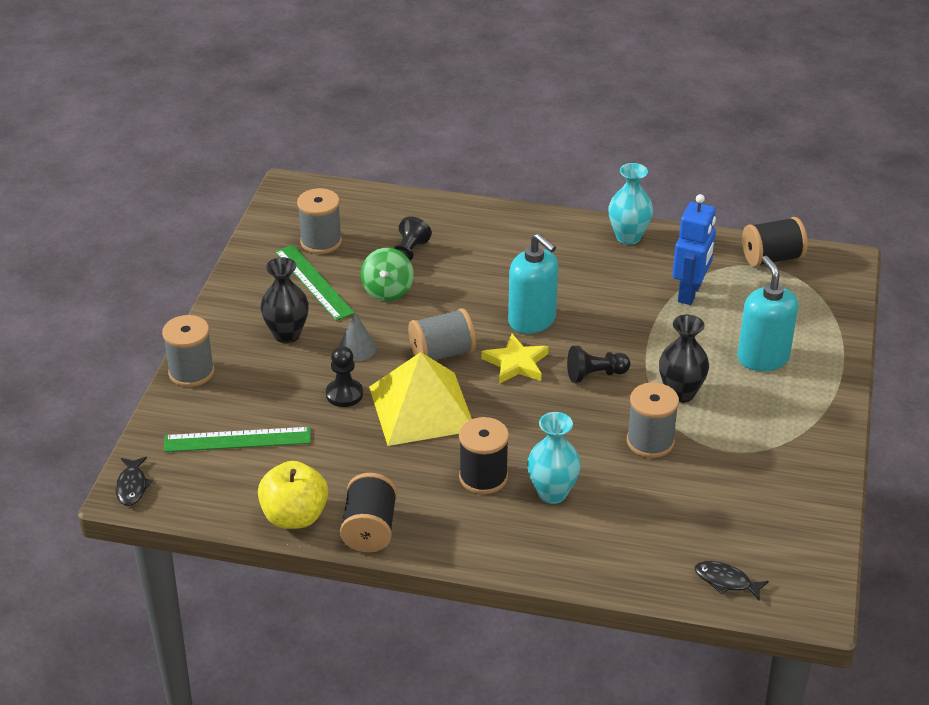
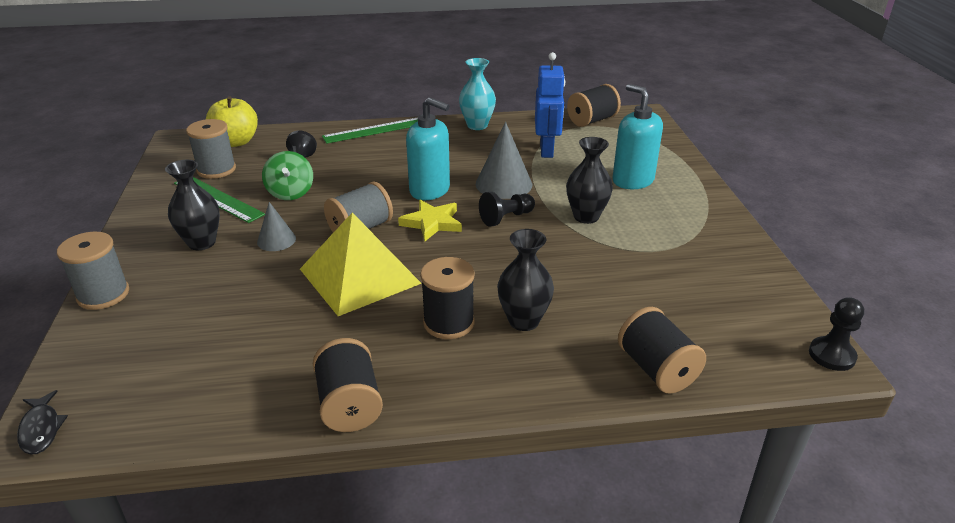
camera: 20 degrees left, 5 degrees down
green ruler [164,427,311,452] -> green ruler moved to [322,117,418,144]
yellow apple [258,461,328,529] -> yellow apple moved to [206,96,258,147]
black pawn [326,346,363,407] -> black pawn moved to [809,297,864,371]
turquoise vase [527,412,581,504] -> black vase [497,229,554,331]
grey spool [627,382,679,458] -> none
black fish [695,561,769,601] -> none
none -> grey cone [476,122,532,199]
none -> black spool [618,307,706,394]

